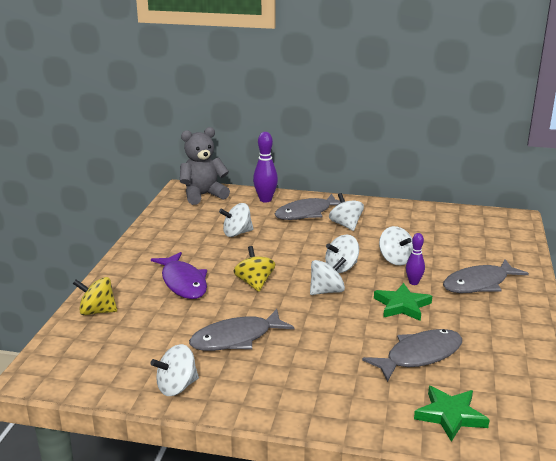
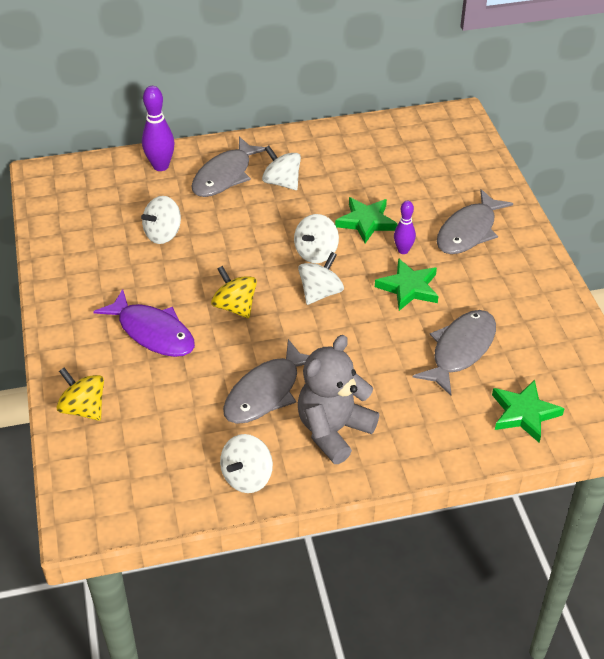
camera: 25 degrees left, 20 degrees up
yellow spinning top [73,277,117,315] -> yellow spinning top turned 60 degrees clockwise [57,367,104,421]
grey teddy bear [180,127,230,205] -> grey teddy bear moved to [298,335,379,464]
white spinning top [379,226,413,265] -> green star [335,197,398,243]

